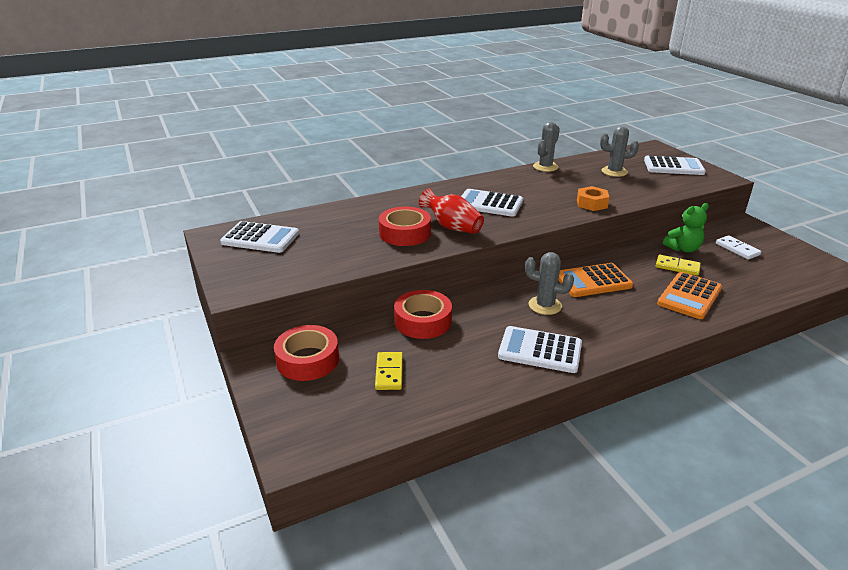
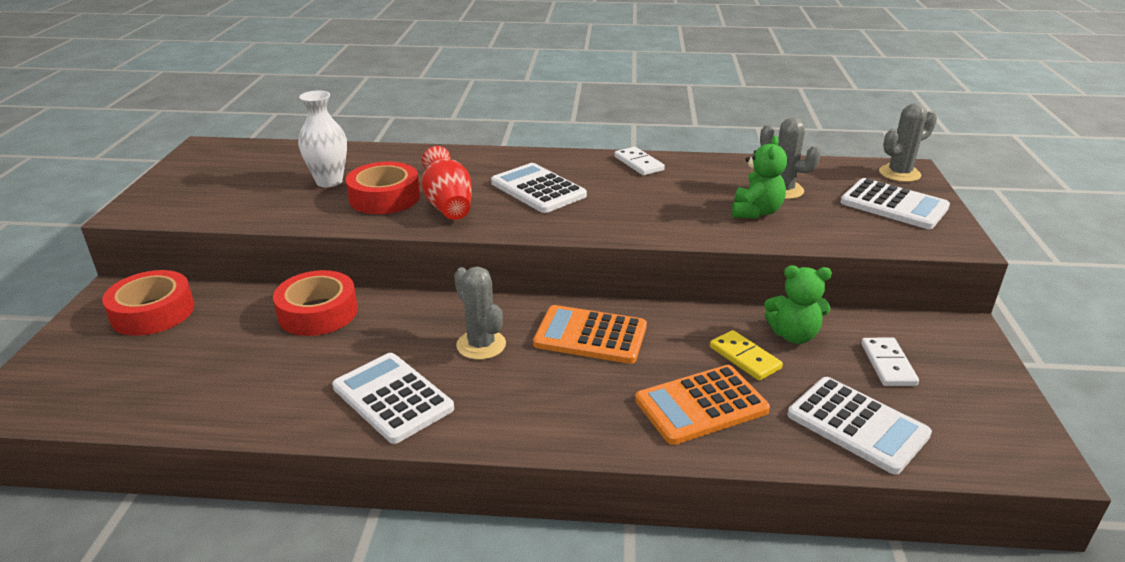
camera: 30 degrees right, 0 degrees up
white calculator [220,221,299,253] -> white calculator moved to [788,377,932,474]
yellow domino [375,352,403,390] -> none
grey cactus [533,122,560,172] -> grey cactus moved to [879,103,937,182]
orange nut [577,186,609,211] -> none
none -> white vase [298,91,347,187]
none -> white domino [614,147,665,175]
none -> green teddy bear [732,135,787,219]

